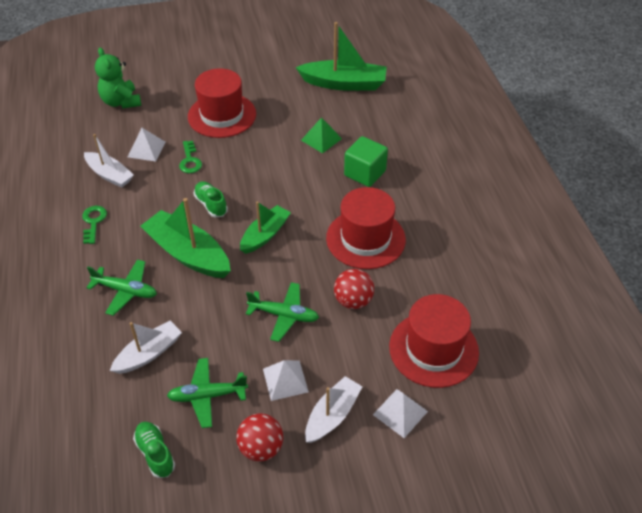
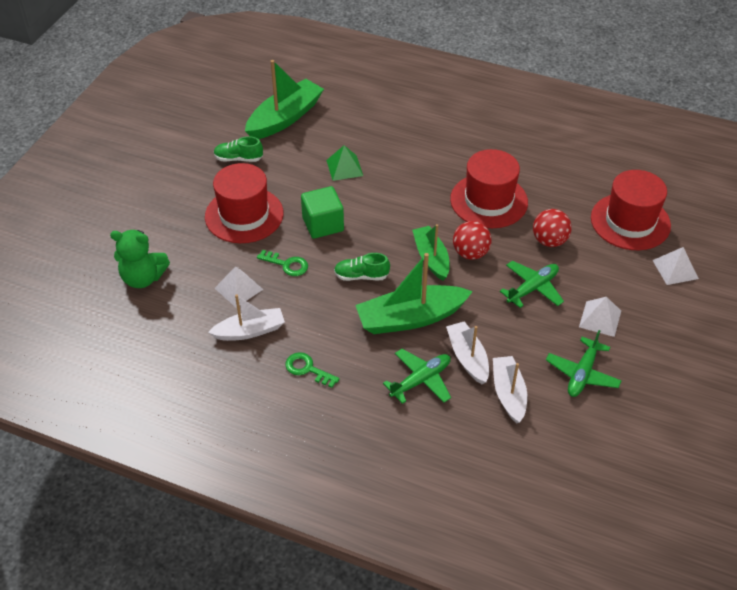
camera: 55 degrees left, 0 degrees up
green shoe [133,422,175,478] -> green shoe moved to [214,136,263,162]
red ball [236,413,283,462] -> red ball moved to [453,221,492,260]
white boat [305,376,363,443] -> white boat moved to [446,321,489,384]
green cube [344,136,388,187] -> green cube moved to [301,186,344,239]

